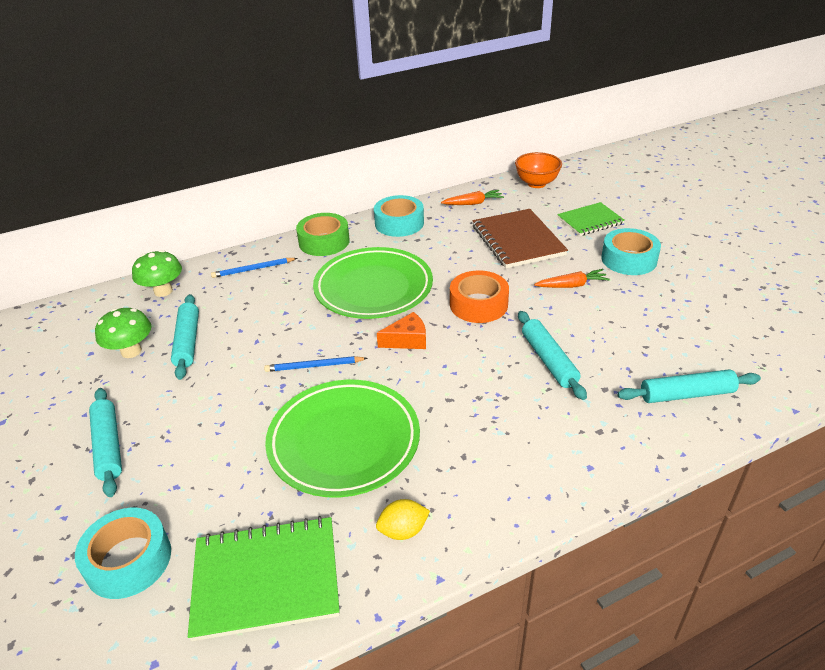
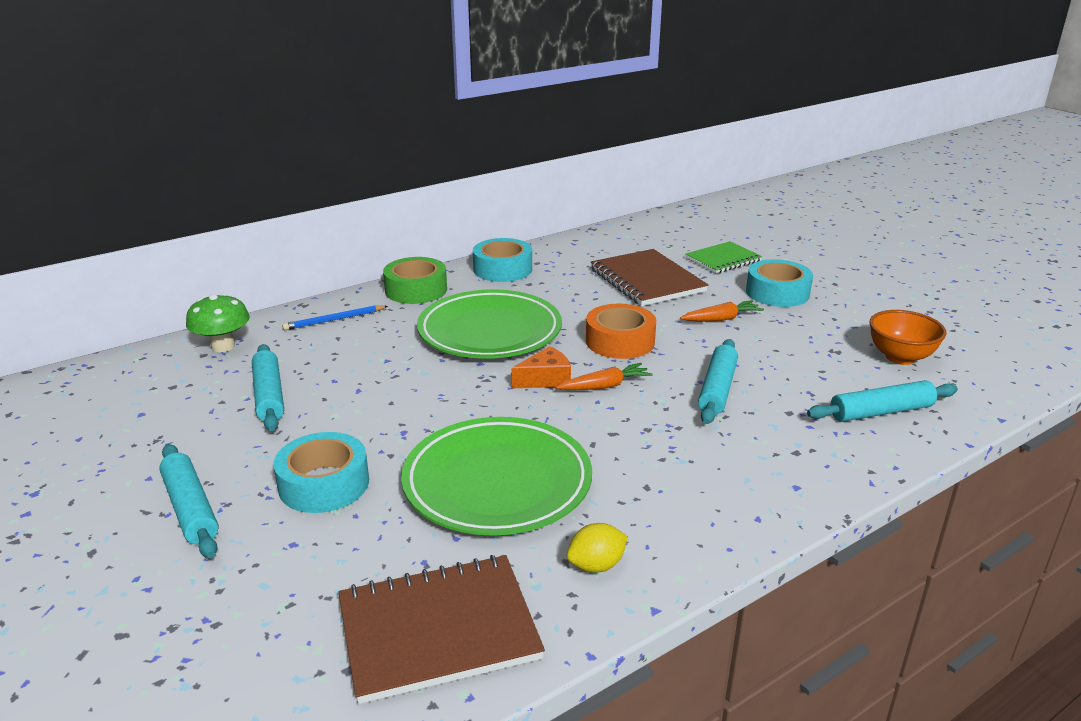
camera: 10 degrees left, 10 degrees down
turquoise tape [75,508,171,599] -> turquoise tape moved to [273,432,369,513]
green mushroom [95,308,152,358] -> none
green notebook [188,516,340,641] -> brown notebook [339,555,545,704]
blue pencil [264,356,368,372] -> none
orange carrot [441,190,504,205] -> orange carrot moved to [556,363,653,390]
orange bowl [515,152,562,188] -> orange bowl moved to [869,310,947,365]
turquoise rolling pin [518,311,587,400] -> turquoise rolling pin turned 45 degrees clockwise [698,339,738,424]

